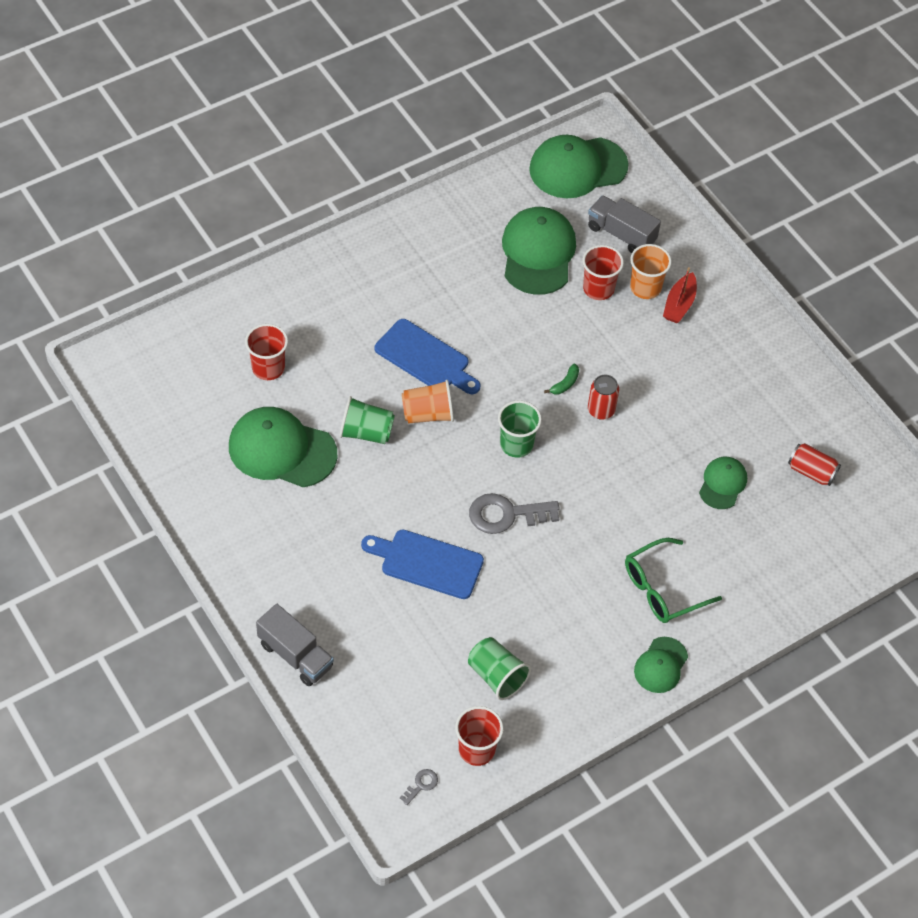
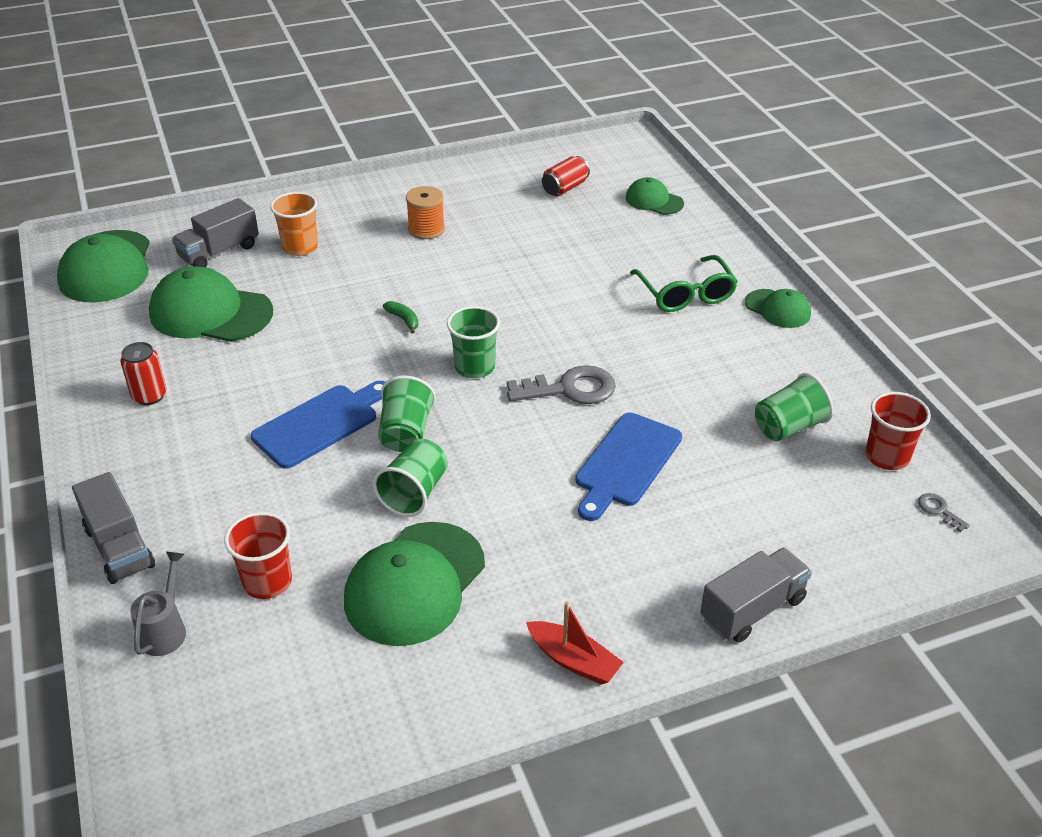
camera: 75 degrees left, 15 degrees down
orange cup [402,380,454,424] -> green cup [378,375,436,452]
grey key [469,493,559,534] -> grey key turned 105 degrees counterclockwise [507,365,616,404]
red cup [583,245,624,300] -> none
red can [588,374,619,420] -> red can moved to [120,342,167,405]
red boat [663,267,697,323] -> red boat moved to [526,601,624,685]
green cap [699,457,747,509] -> green cap moved to [626,177,684,215]
none -> grey truck [72,472,155,584]
none -> grey watering can [130,551,186,656]
none -> orange spool [406,186,445,239]

